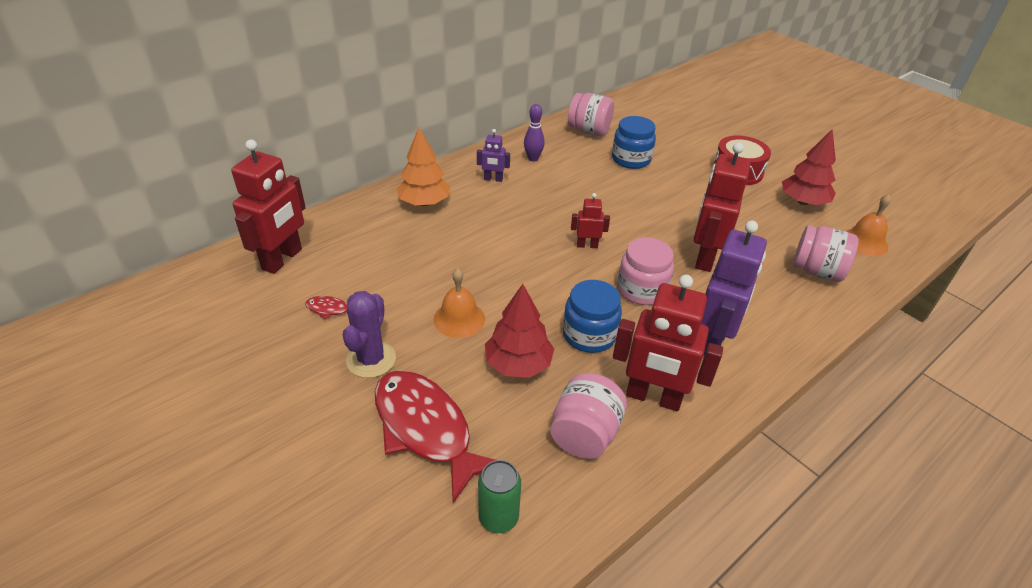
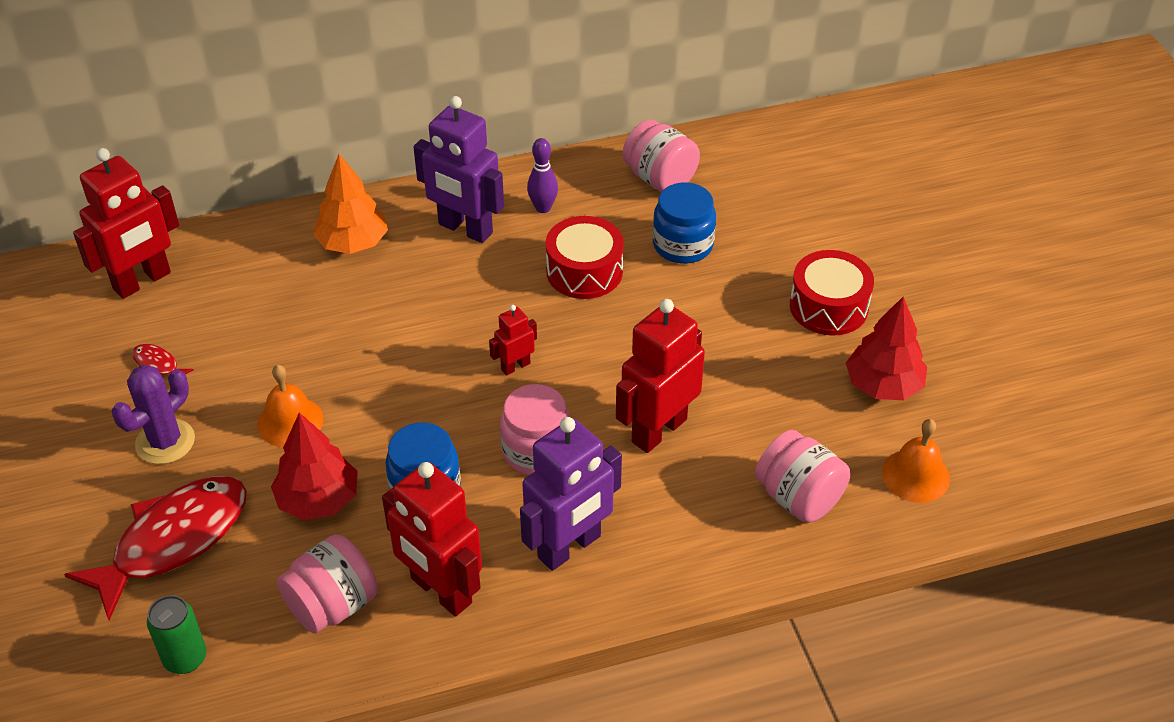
camera: 25 degrees right, 5 degrees up
red fish [375,370,495,503] -> red fish turned 60 degrees clockwise [64,476,247,620]
purple robot [477,129,510,182] -> purple robot [414,96,504,243], size x2.04
red robot [571,193,610,248] -> red robot turned 60 degrees counterclockwise [489,305,537,376]
none -> red drum [546,216,624,299]

